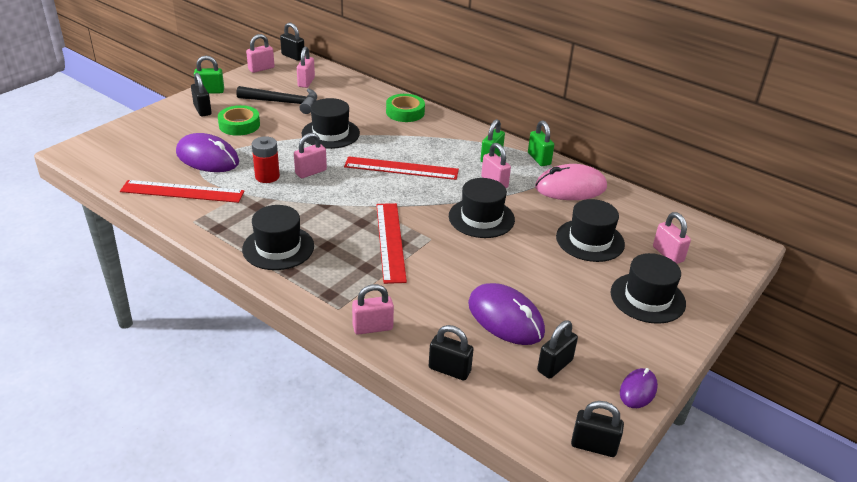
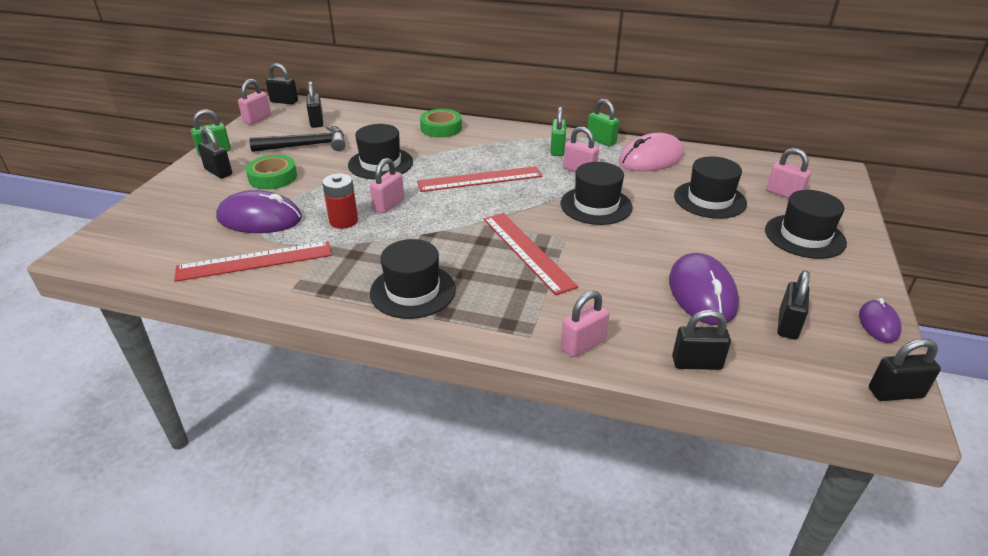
camera: 20 degrees left, 0 degrees up
pink padlock [297,47,315,88] -> black padlock [307,81,323,128]
purple mouse [468,283,545,345] -> purple mouse turned 60 degrees clockwise [669,253,739,325]

